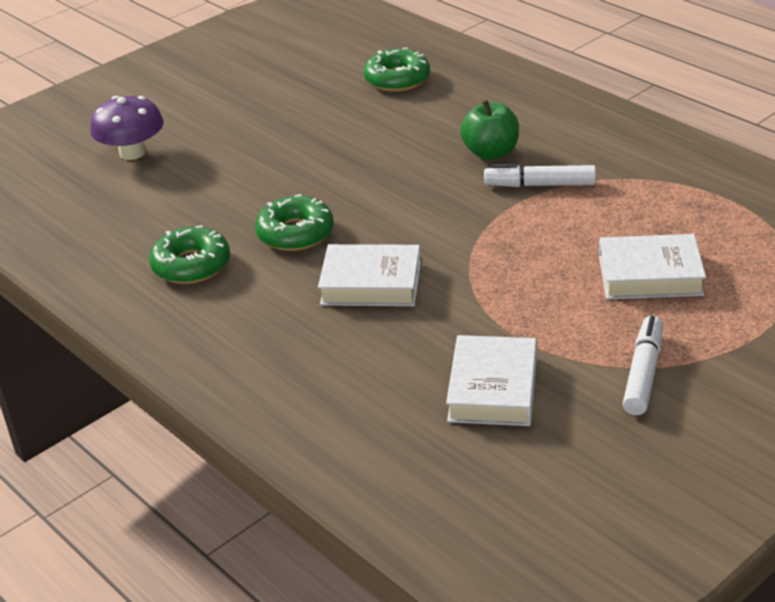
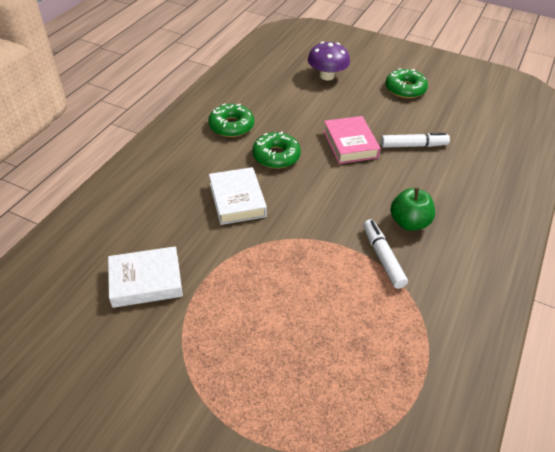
camera: 65 degrees right, 10 degrees up
green donut [364,47,430,92] -> green donut moved to [385,68,428,98]
white book [599,234,706,299] -> none
white marker [623,316,663,415] -> white marker moved to [381,133,450,148]
none -> pink book [323,116,381,164]

